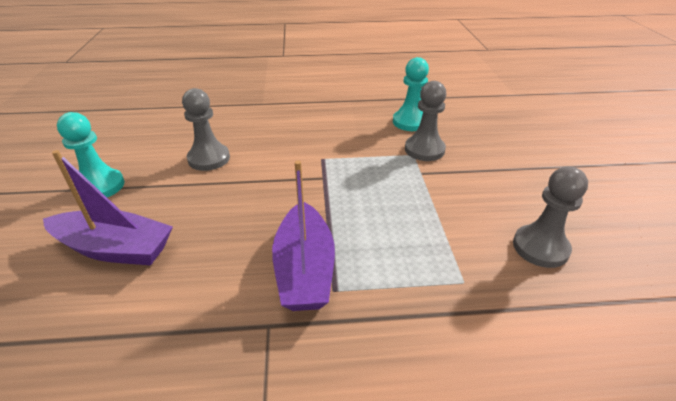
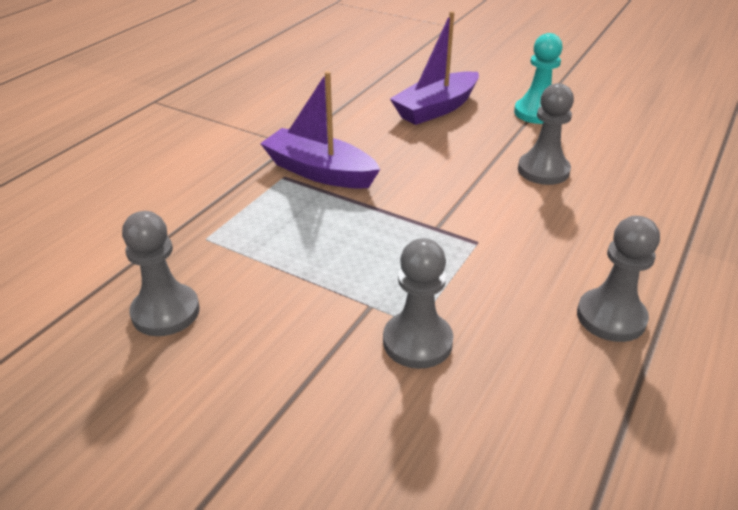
camera: 125 degrees right, 0 degrees up
turquoise pawn [393,57,429,131] -> none
none -> grey pawn [577,216,660,342]

